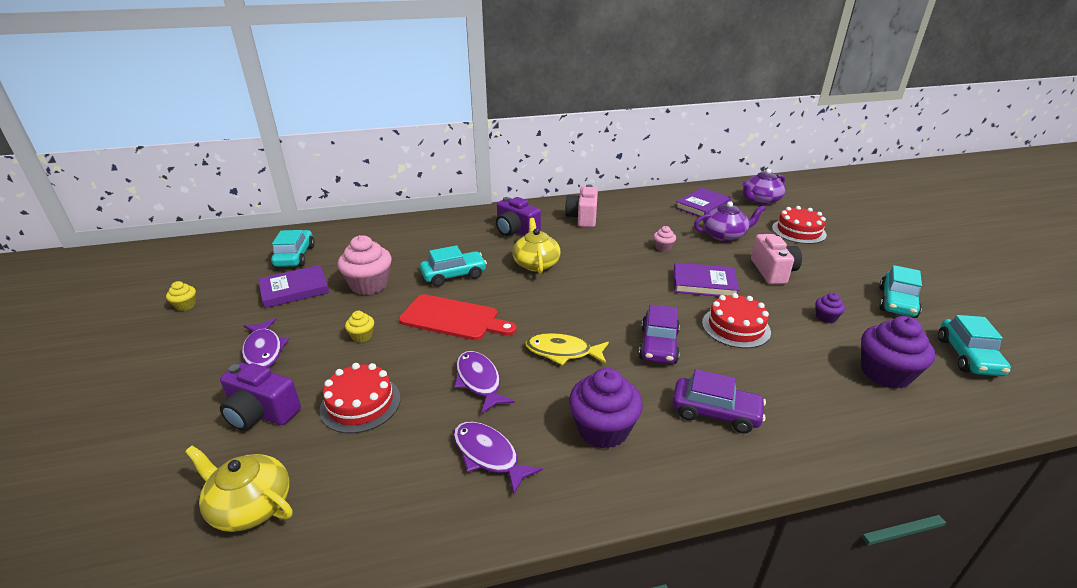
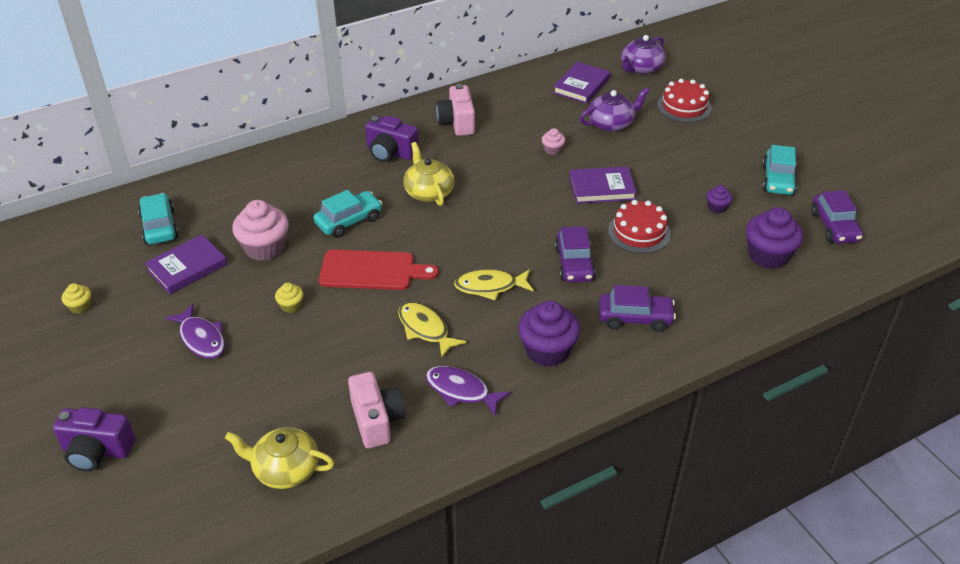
camera: 15 degrees left, 10 degrees up
purple camera [220,362,301,431] -> purple camera moved to [53,407,135,471]
red cake [320,363,401,433] -> none
purple fish [454,351,515,414] -> yellow fish [398,302,466,358]
pink camera [751,234,802,284] -> pink camera moved to [348,372,406,448]
turquoise car [938,315,1011,376] -> purple car [811,190,863,244]

